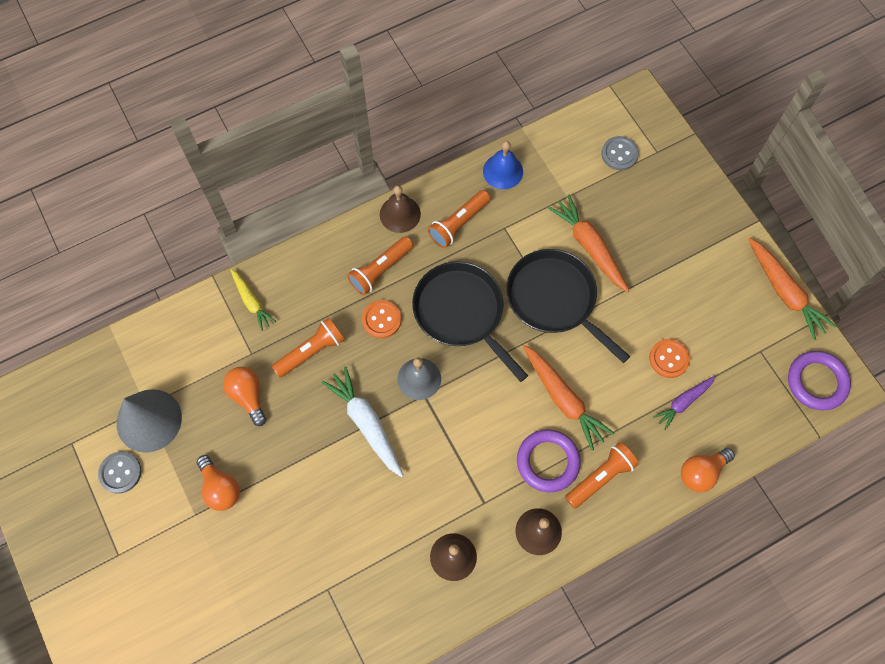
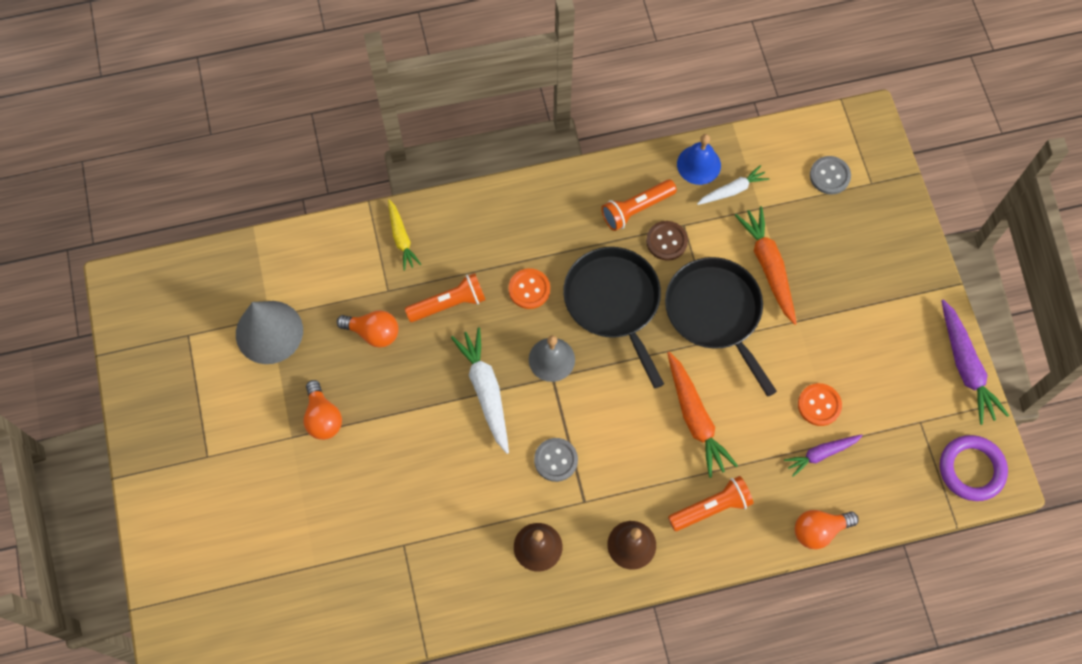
camera: 15 degrees right, 0 degrees up
grey button [98,452,141,494] -> grey button moved to [534,438,578,482]
orange light bulb [223,367,266,426] -> orange light bulb turned 120 degrees clockwise [337,310,398,348]
orange flashlight [347,236,413,295] -> none
brown bell [380,185,421,233] -> none
purple ring [517,429,581,492] -> none
orange carrot [748,238,836,340] -> purple carrot [941,299,1009,425]
none -> brown button [646,221,688,261]
none -> white carrot [697,165,769,205]

